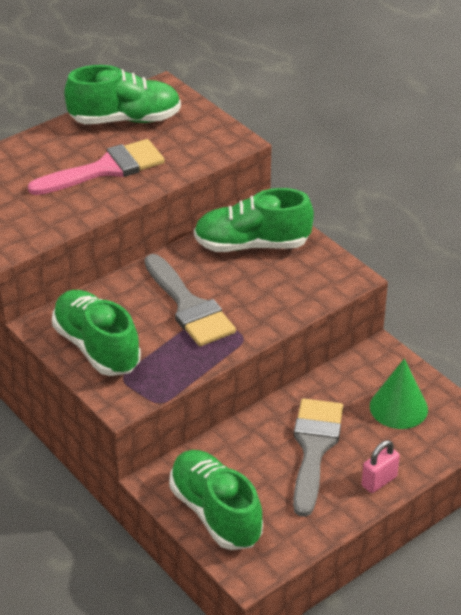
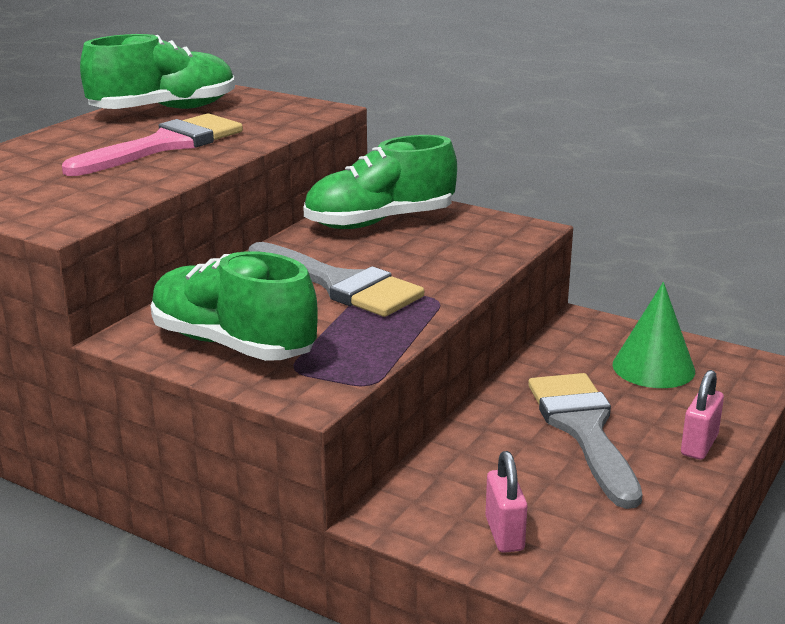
camera: 20 degrees left, 15 degrees down
green shoe [169,450,263,550] -> pink padlock [485,451,527,553]

